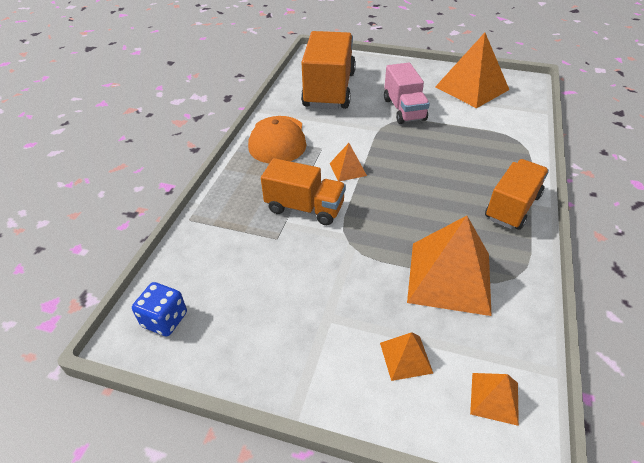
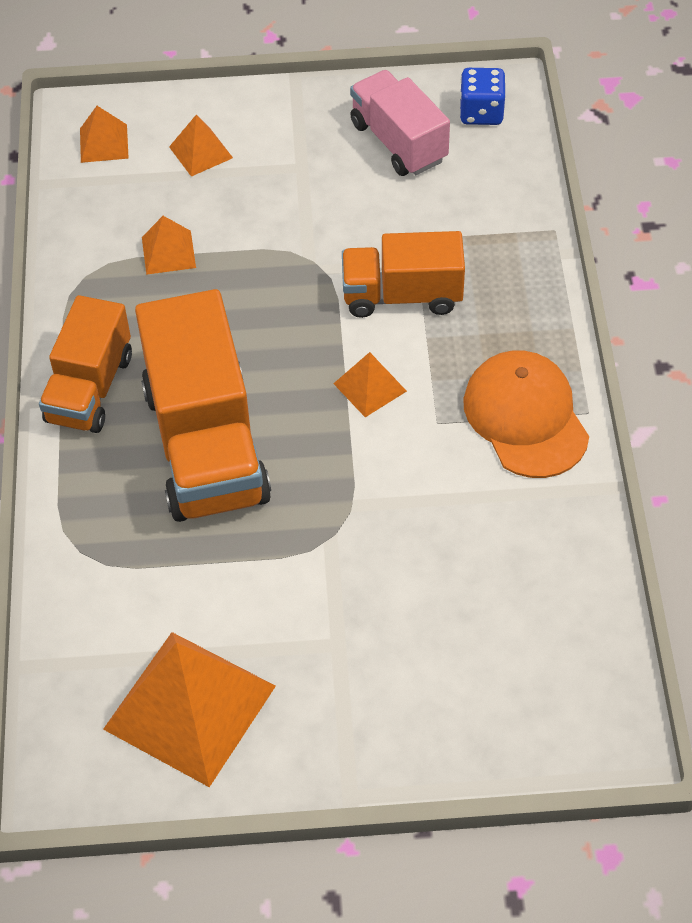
camera: 160 degrees right, 10 degrees up
orange truck [301,31,356,109] -> orange truck moved to [135,289,271,522]
pink truck [384,63,430,124] -> pink truck moved to [350,70,450,176]
orange pyramid [407,216,492,316] -> orange pyramid [142,216,196,275], size x0.47

